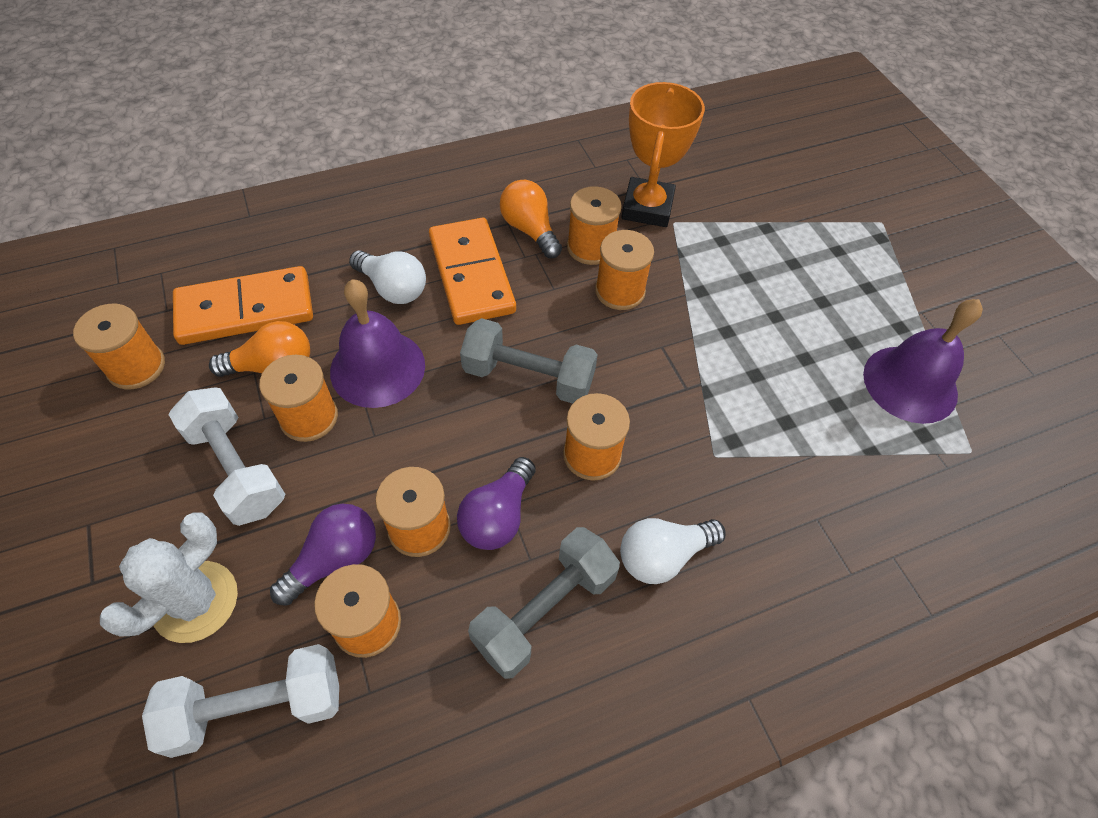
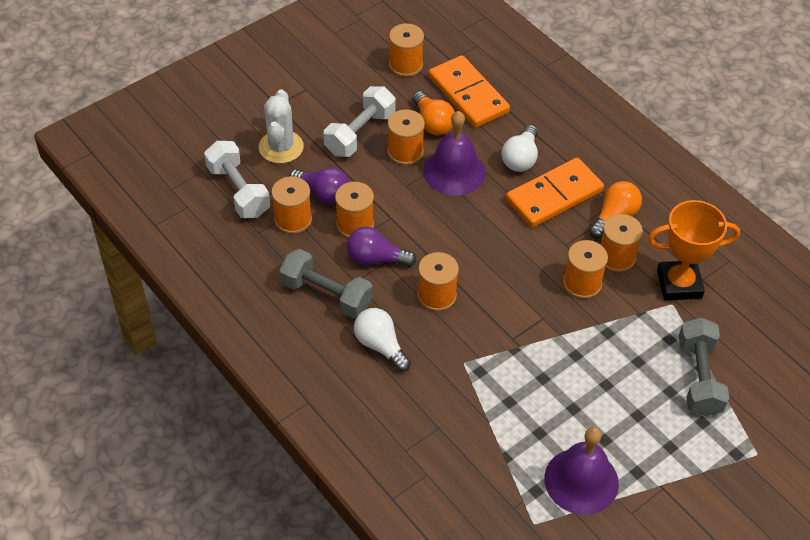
camera: 75 degrees right, 5 degrees down
white cactus [100,512,238,643] -> white cactus turned 75 degrees clockwise [259,89,304,164]
grey dumbbell [460,318,598,403] -> grey dumbbell moved to [679,318,729,416]

